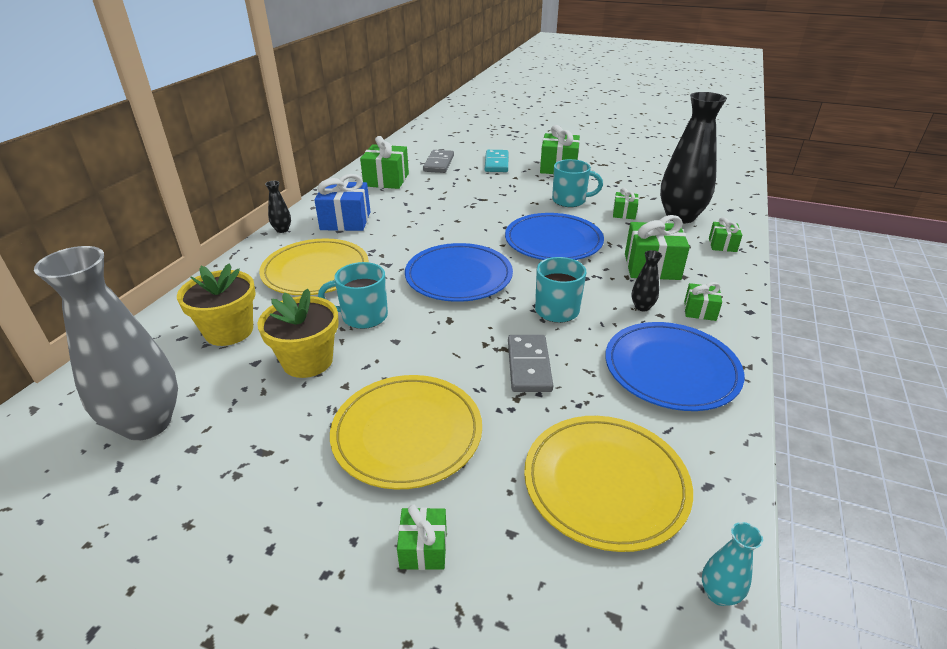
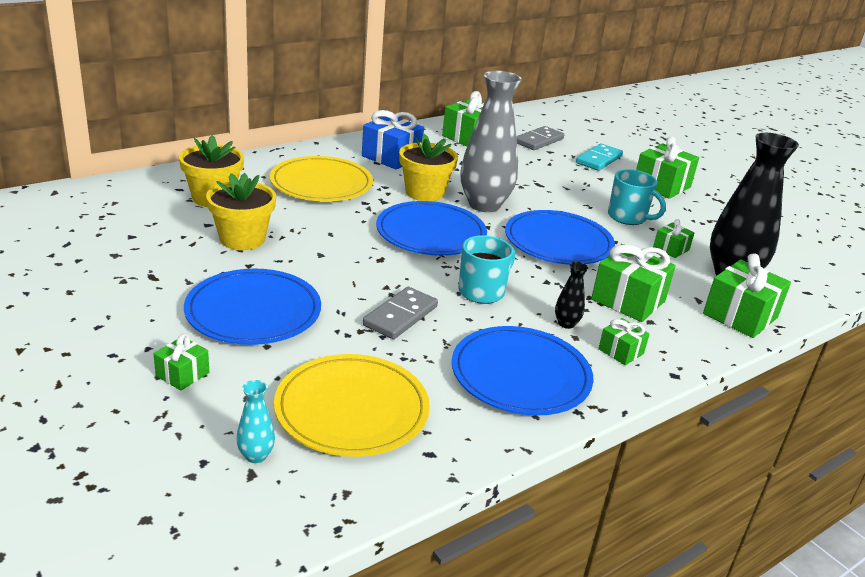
camera: 30 degrees right, 5 degrees down
grey vase [34,246,178,441] -> grey vase moved to [461,71,522,212]
black vase [265,181,291,233] -> none
turquoise mug [318,262,388,329] -> none
yellow plate [330,375,482,490] -> blue plate [184,269,321,345]
turquoise vase [702,522,763,606] -> turquoise vase moved to [236,380,275,463]
green gift [709,217,742,252] -> green gift [703,254,791,338], size x1.85
none -> yellow flower pot [399,134,458,201]

